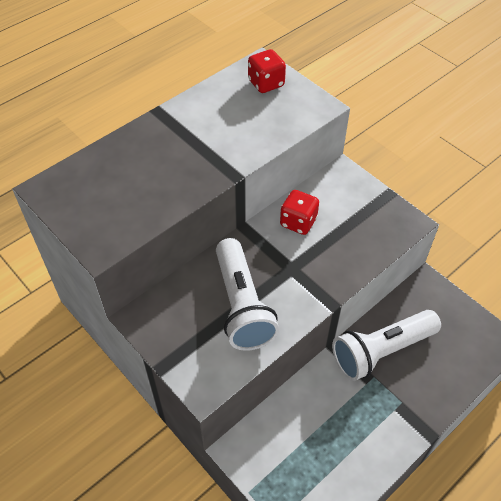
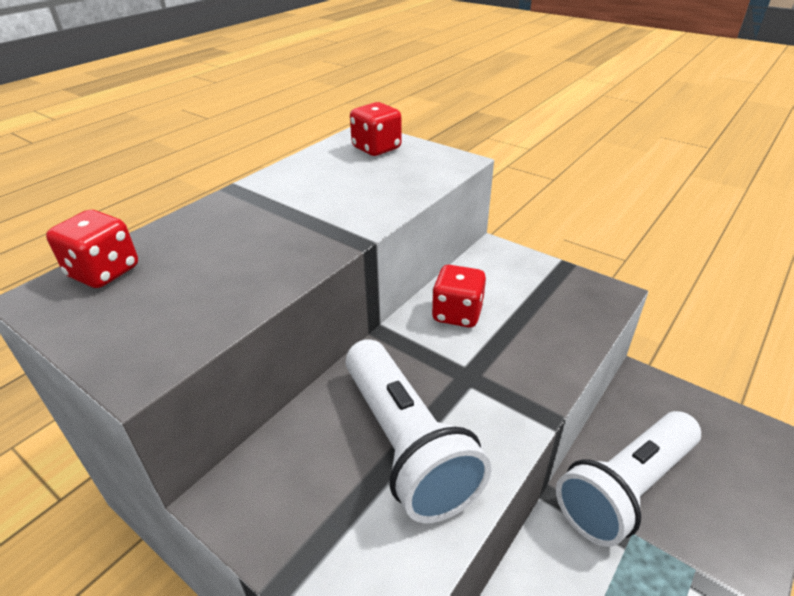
camera: 10 degrees left, 15 degrees down
none -> red dice [46,210,138,288]

